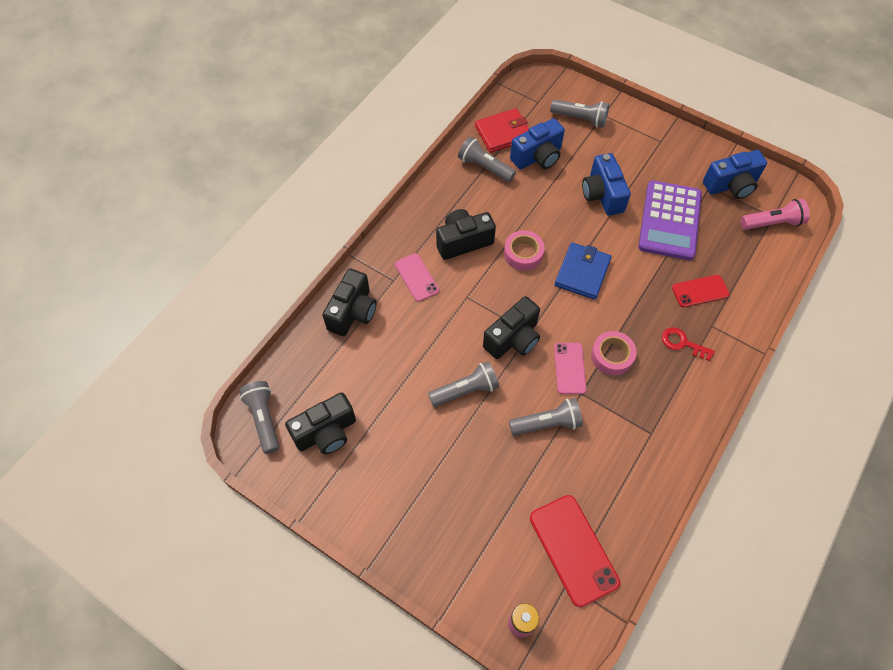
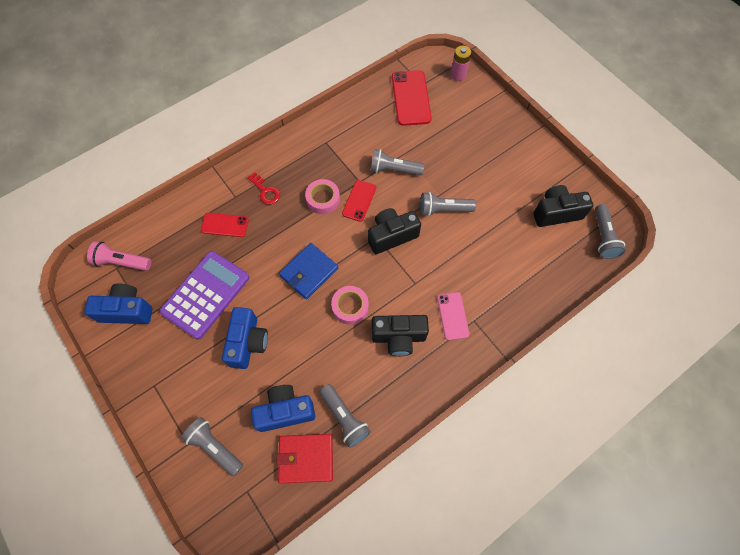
camera: 160 degrees left, 5 degrees up
black camera [322,269,377,336] -> none
pink phone [554,343,586,394] -> red phone [342,180,376,222]

